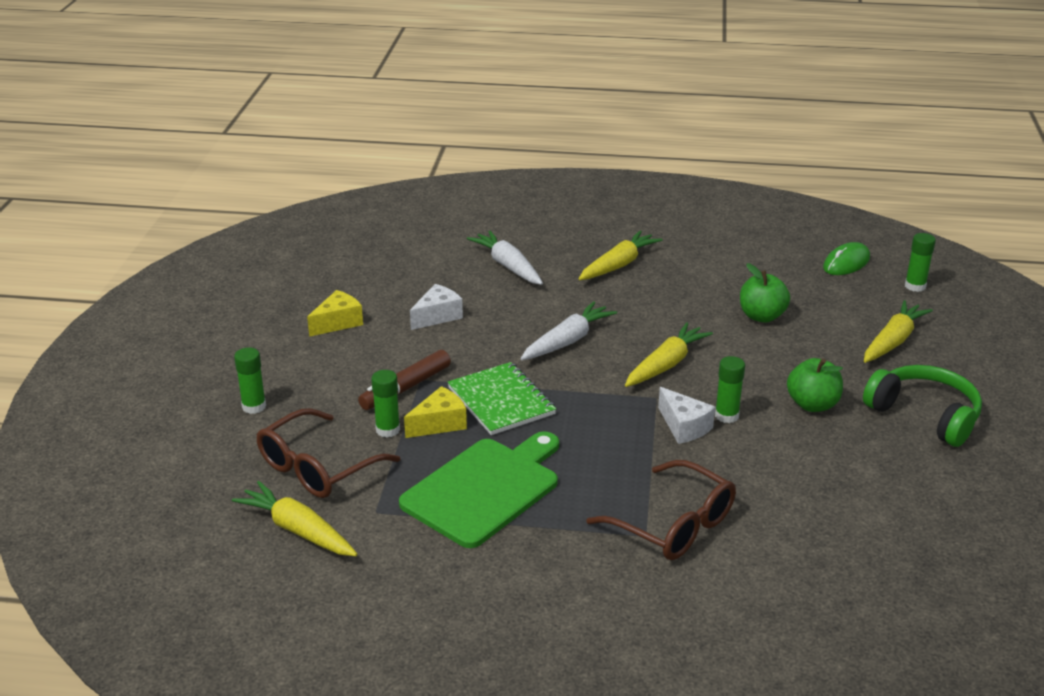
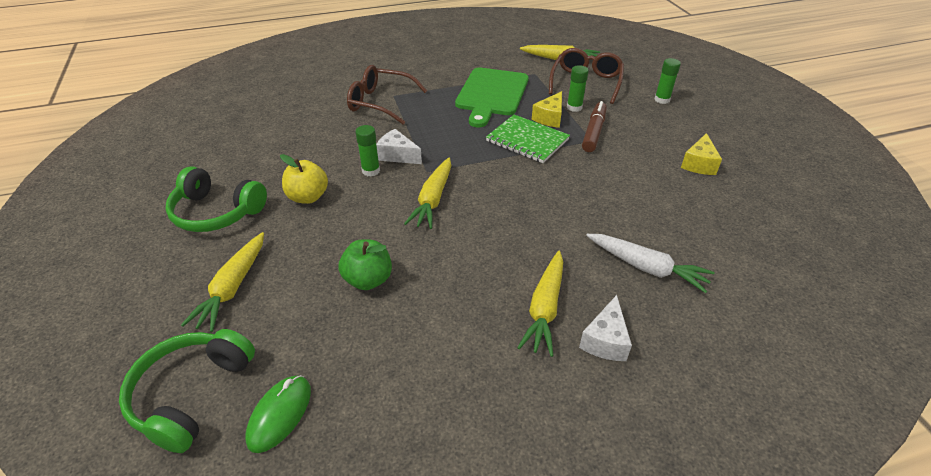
camera: 155 degrees right, 10 degrees up
white cheese [410,284,463,330] -> white cheese moved to [579,295,632,361]
white carrot [520,301,617,360] -> none
green apple [787,358,843,412] -> yellow apple [280,154,328,204]
green glue stick [905,233,936,292] -> green headphones [119,329,255,453]

